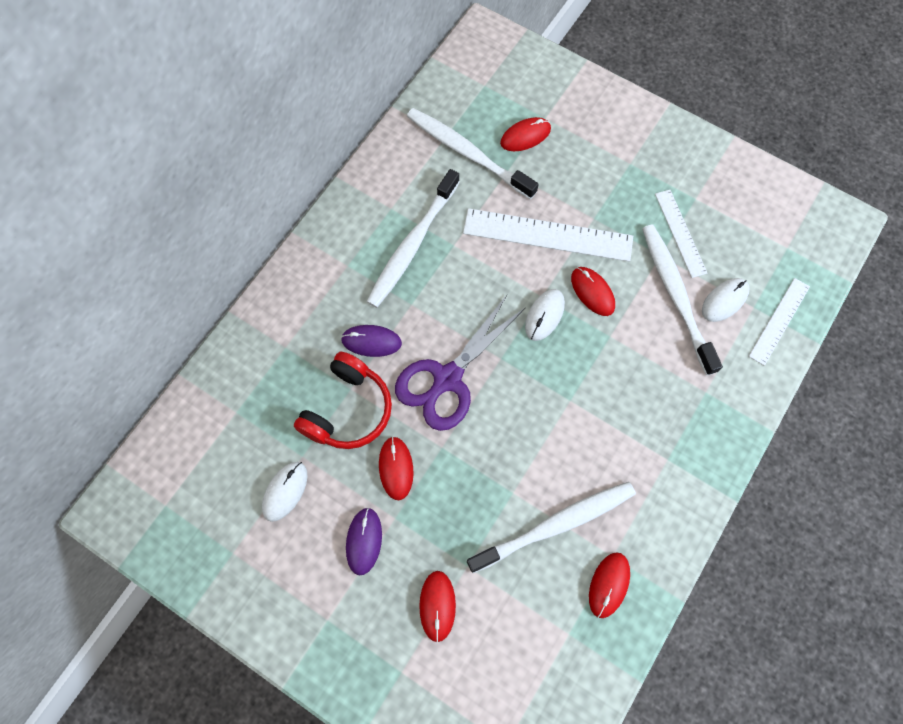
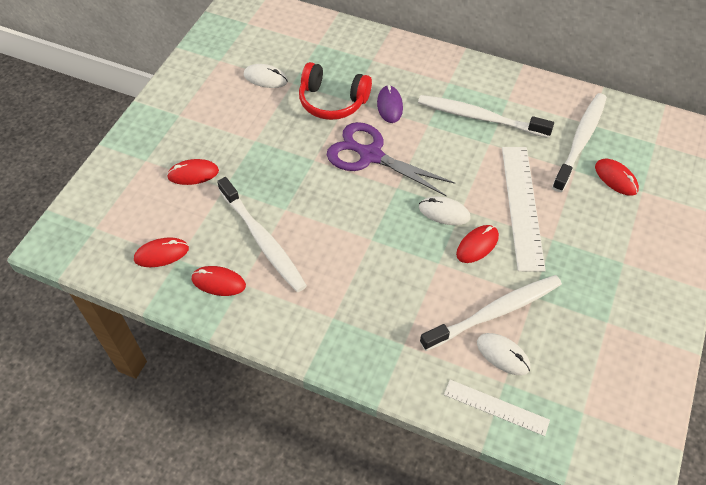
camera: 80 degrees right, 15 degrees down
purple mouse [346,507,382,575] -> none
red mouse [379,436,414,500] -> red mouse moved to [134,237,189,267]
white ruler [655,190,707,278] -> none

